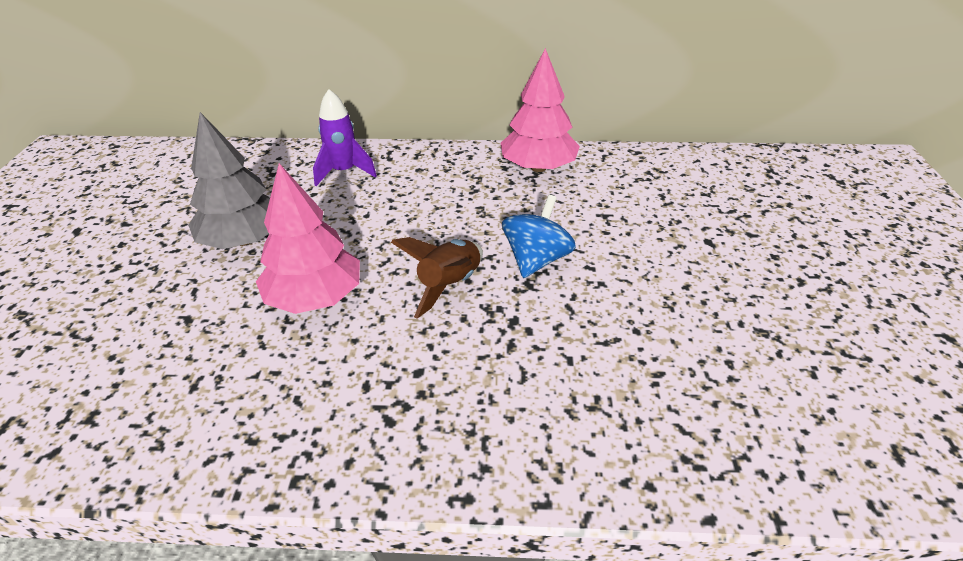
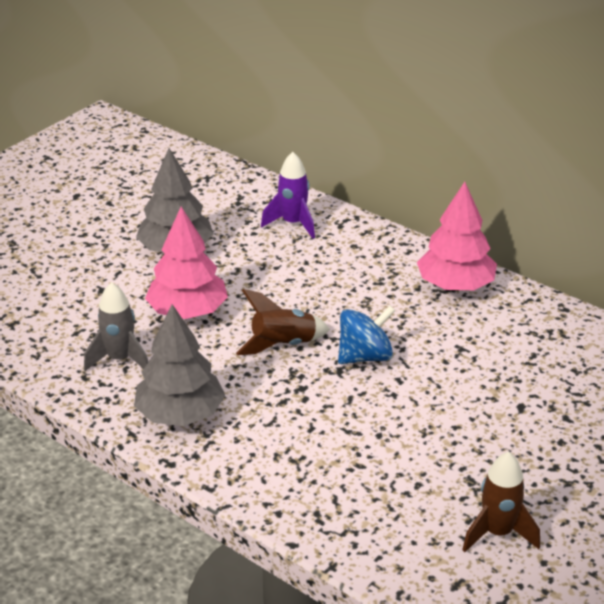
camera: 35 degrees right, 5 degrees down
none -> grey rocket [84,282,148,371]
none -> grey tree [134,304,225,426]
none -> brown rocket [462,452,540,552]

